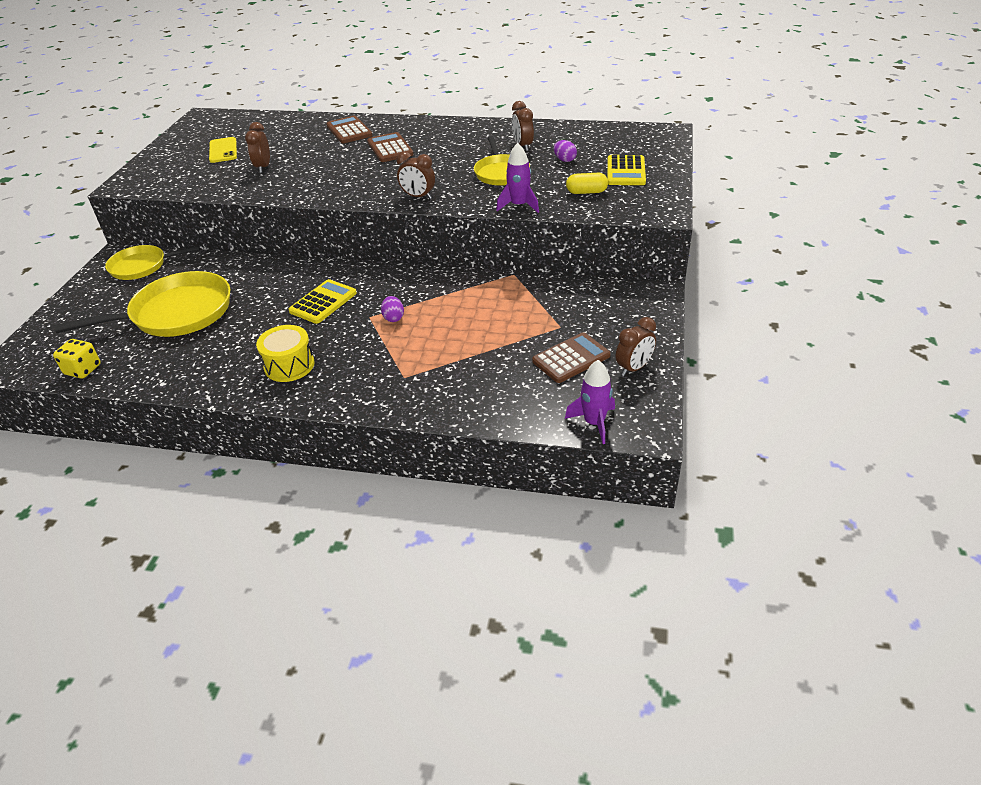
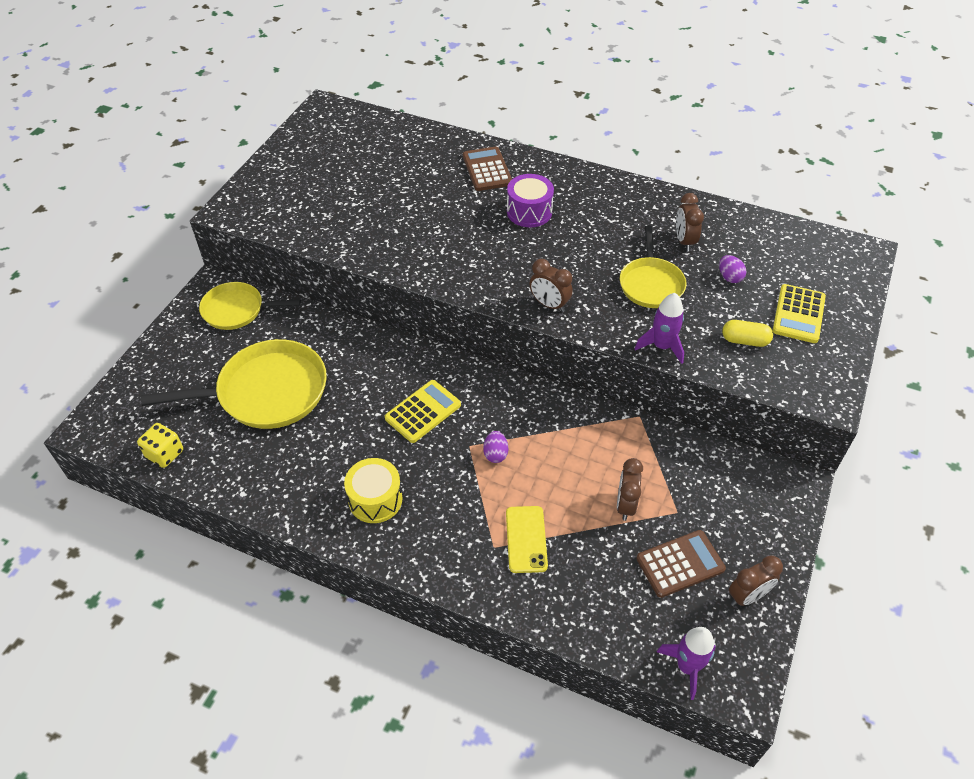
camera: 10 degrees right, 10 degrees up
yellow phone [209,137,237,163] -> yellow phone moved to [506,506,548,573]
brown clock [245,122,270,173] -> brown clock moved to [617,458,643,521]
brown calculator [367,132,414,162] -> purple drum [507,174,554,227]

